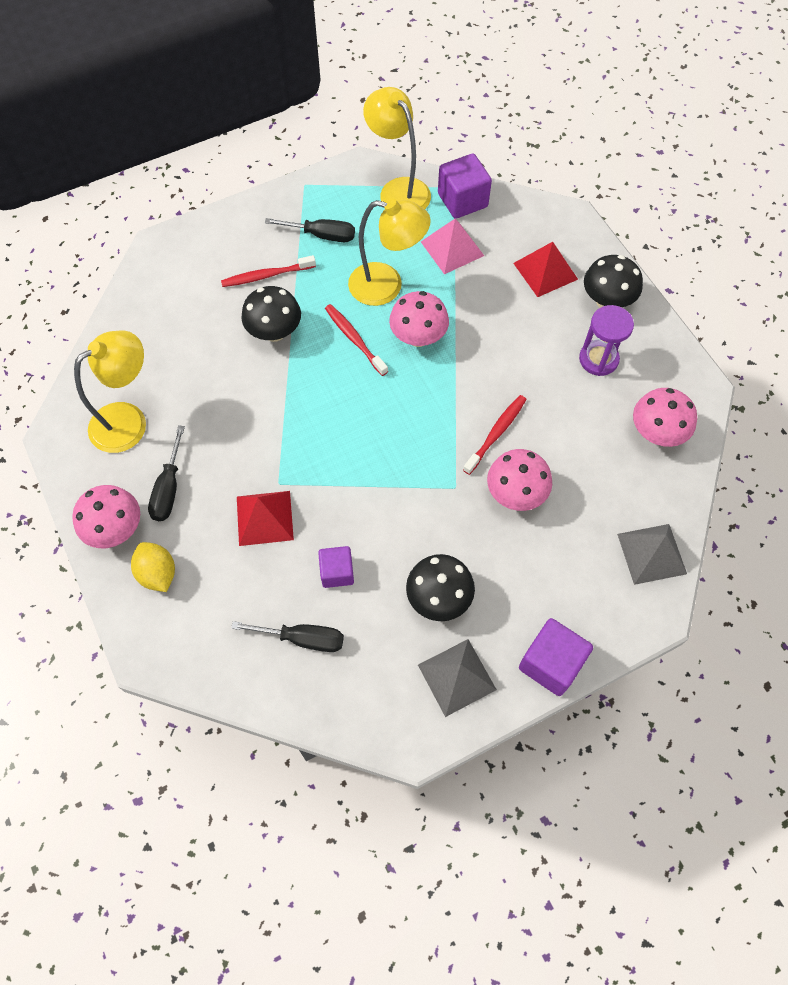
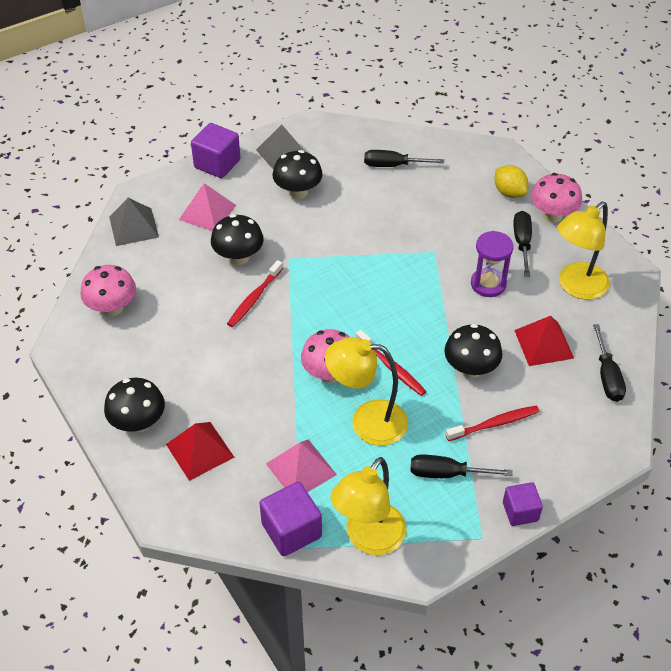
camera: 175 degrees right, 15 degrees down
red pyramid [237,491,294,546] -> red pyramid moved to [514,316,574,366]
purple cube [318,546,354,588] -> purple cube moved to [503,482,543,526]
yellow lamp [363,87,431,209] -> yellow lamp turned 75 degrees clockwise [331,457,407,555]
pink mushroom [487,449,552,511] -> black mushroom [211,214,264,265]
purple hourglass [579,305,634,376] -> purple hourglass moved to [471,231,514,297]
none -> pink pyramid [179,183,236,231]
none -> black screwdriver [593,324,626,402]

